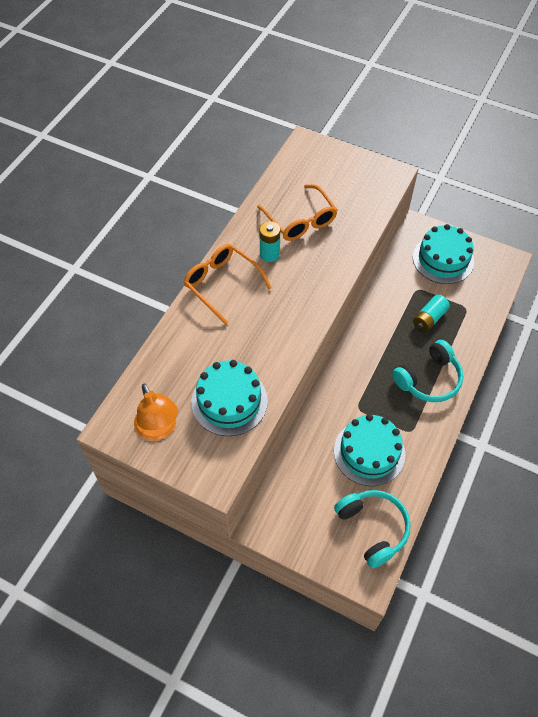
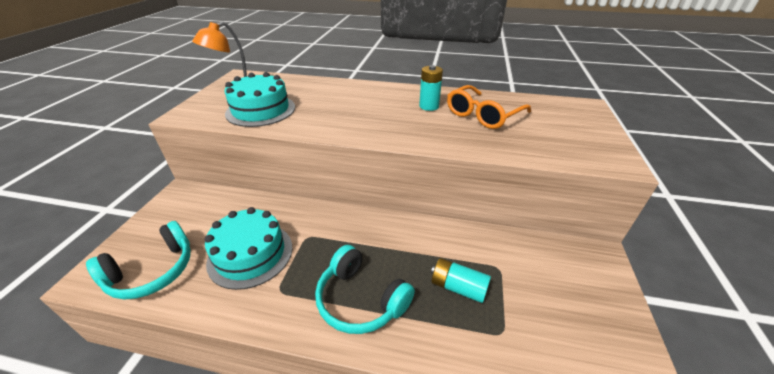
camera: 75 degrees right, 20 degrees down
orange glasses [184,244,272,325] -> none
turquoise cake [413,224,474,284] -> none

